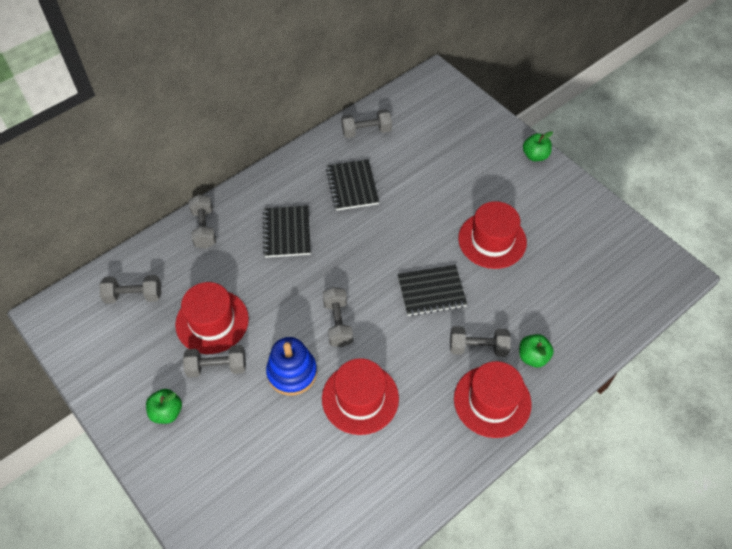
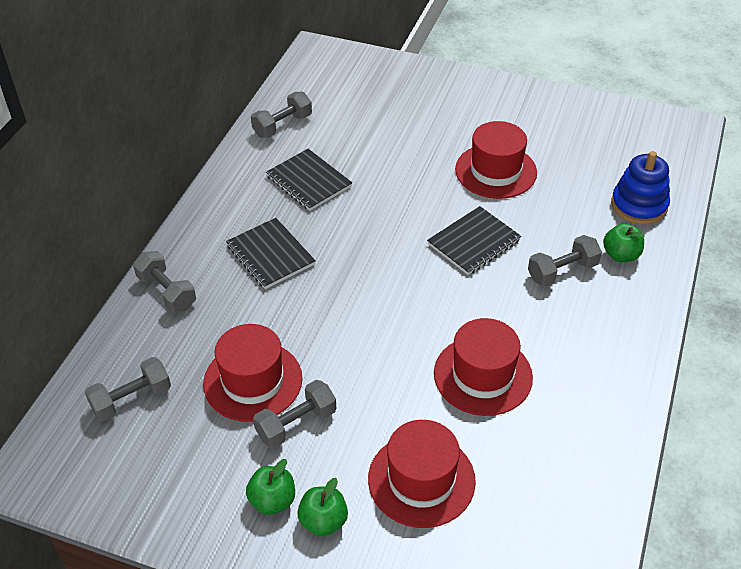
camera: 30 degrees left, 10 degrees down
blue stacking toy [266,337,317,396] -> blue stacking toy moved to [611,151,670,225]
grey dumbbell [323,287,353,347] -> none
red hat [454,361,532,438] -> red hat moved to [368,420,476,528]
green apple [523,131,553,161] -> green apple moved to [297,478,348,536]

